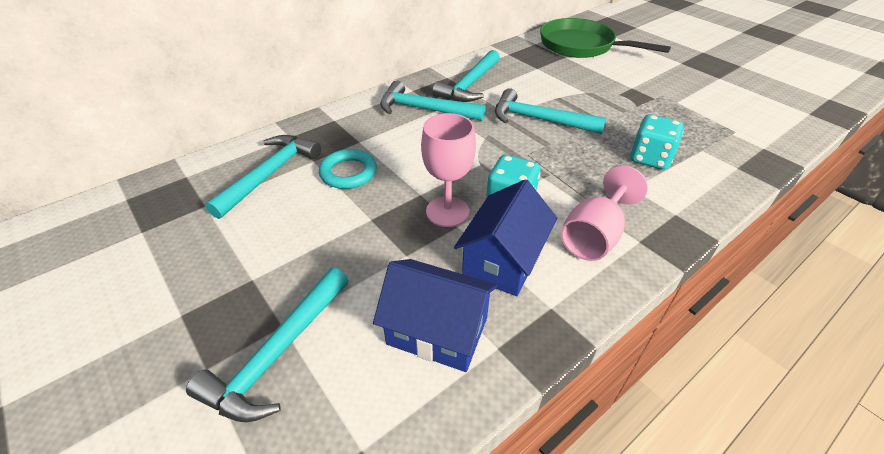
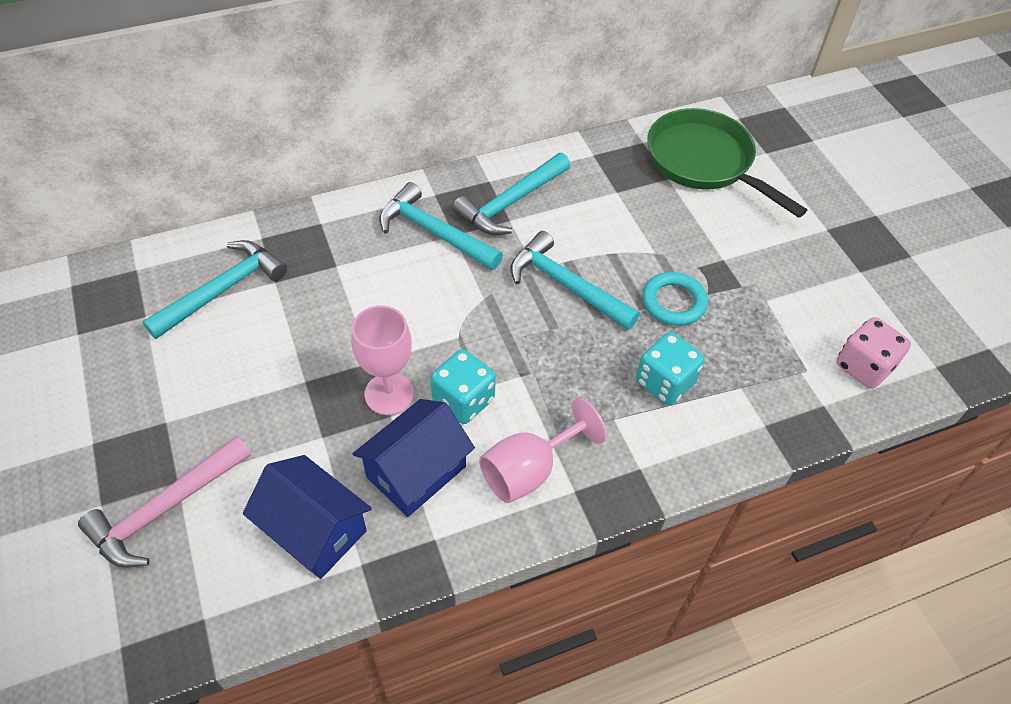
camera: 15 degrees right, 10 degrees up
turquoise hammer [186,267,349,422] -> pink hammer [78,436,251,568]
turquoise ring [319,149,377,189] -> turquoise ring moved to [642,272,708,326]
none -> pink dice [837,317,911,389]

